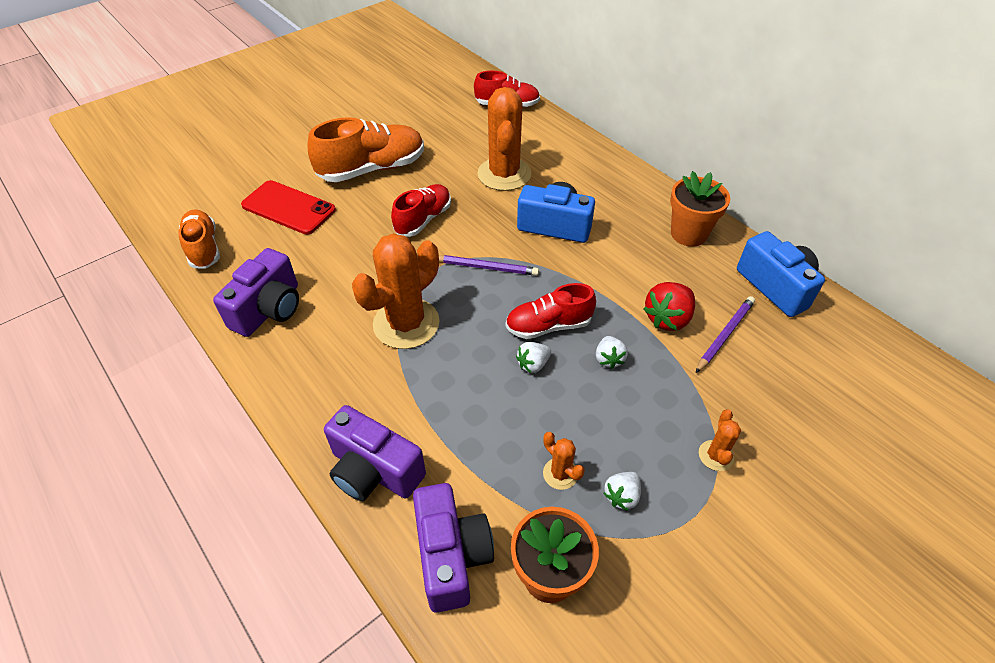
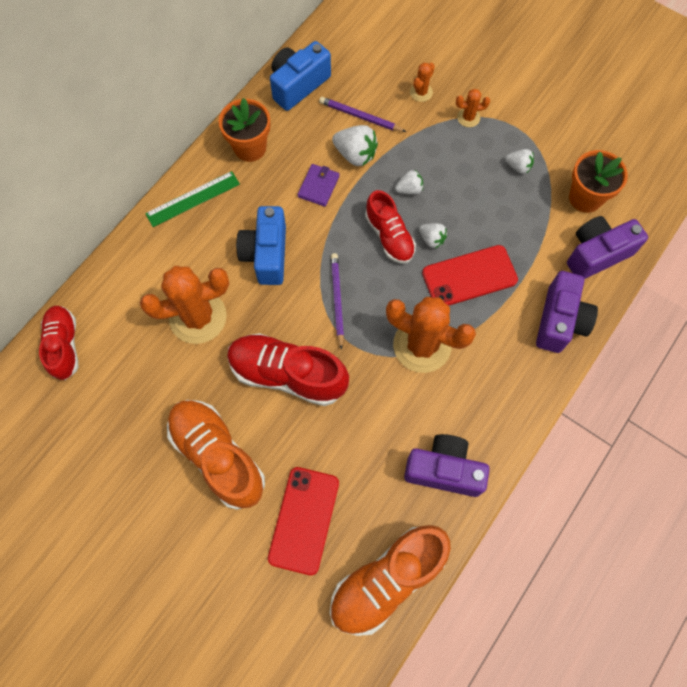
camera: 105 degrees left, 20 degrees up
orange shoe [179,209,220,268] -> orange shoe [330,525,451,636], size x1.56
red shoe [391,184,451,237] -> red shoe [227,333,349,406], size x1.56
orange cactus [543,432,585,490] -> orange cactus moved to [410,63,435,102]
red strawberry [644,282,695,331] -> white strawberry [332,125,378,166]
none -> green ruler [145,171,240,227]
none -> purple wallet [298,164,340,207]
none -> red phone [422,245,518,306]

